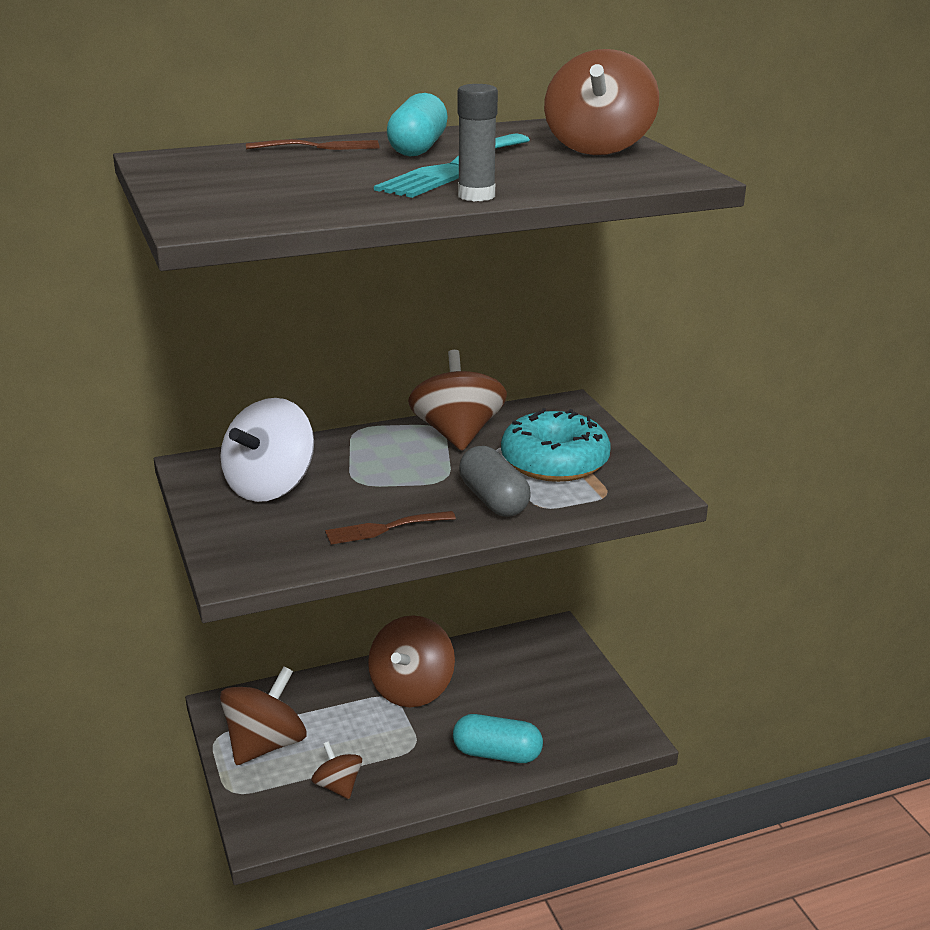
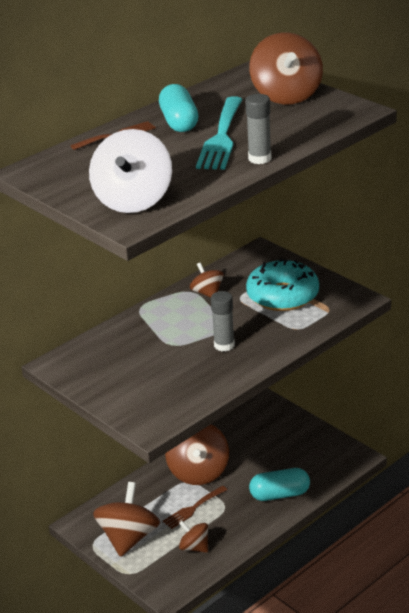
camera: 20 degrees left, 5 degrees up
white spinning top [220,398,314,502] -> white spinning top moved to [89,129,172,213]
brown fork [325,511,456,544] -> brown fork moved to [163,485,227,529]
brown spinning top [408,350,507,451] -> brown spinning top [190,262,224,298], size x0.55
grey capsule [459,446,531,517] -> none
none -> grey glue stick [211,291,235,351]

